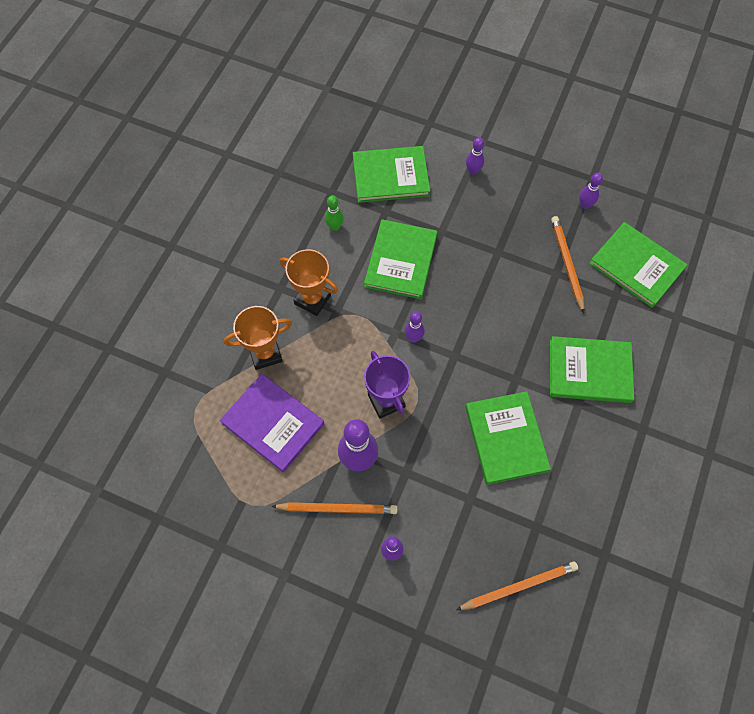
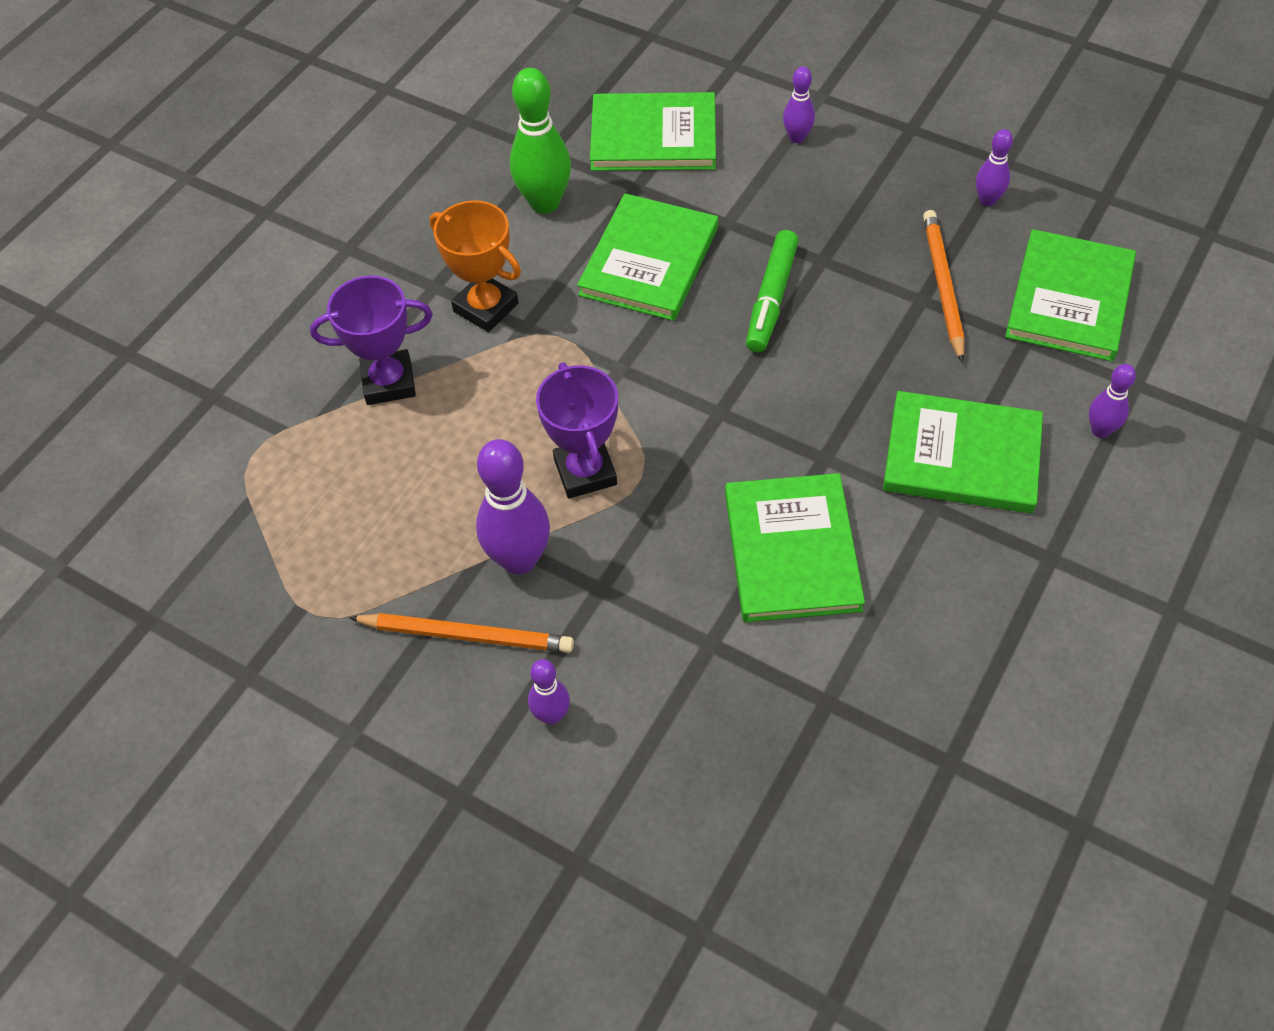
camera: 10 degrees right, 10 degrees down
purple book [220,374,324,473] -> none
orange trophy [224,306,292,370] -> purple trophy [310,276,433,405]
green bowling pin [325,195,344,231] -> green bowling pin [510,68,571,214], size x1.85
purple bowling pin [404,311,425,342] -> purple bowling pin moved to [1089,364,1136,438]
orange pencil [456,561,578,610] -> none
green book [589,222,687,308] -> green book turned 60 degrees clockwise [1005,229,1136,361]
none -> green marker [746,230,799,353]

